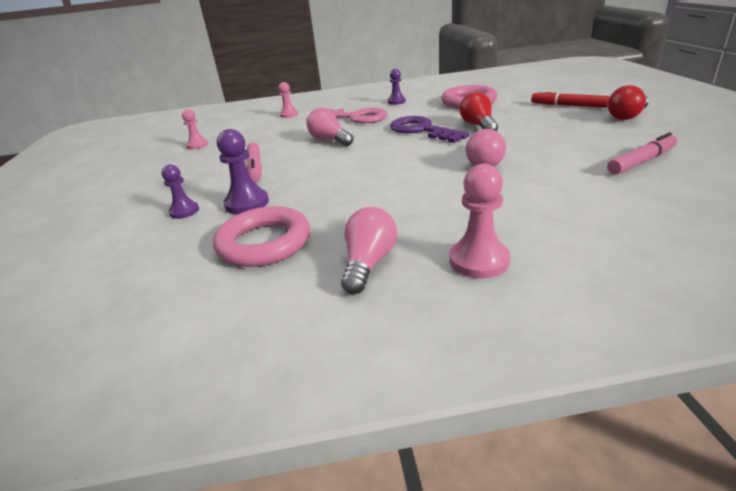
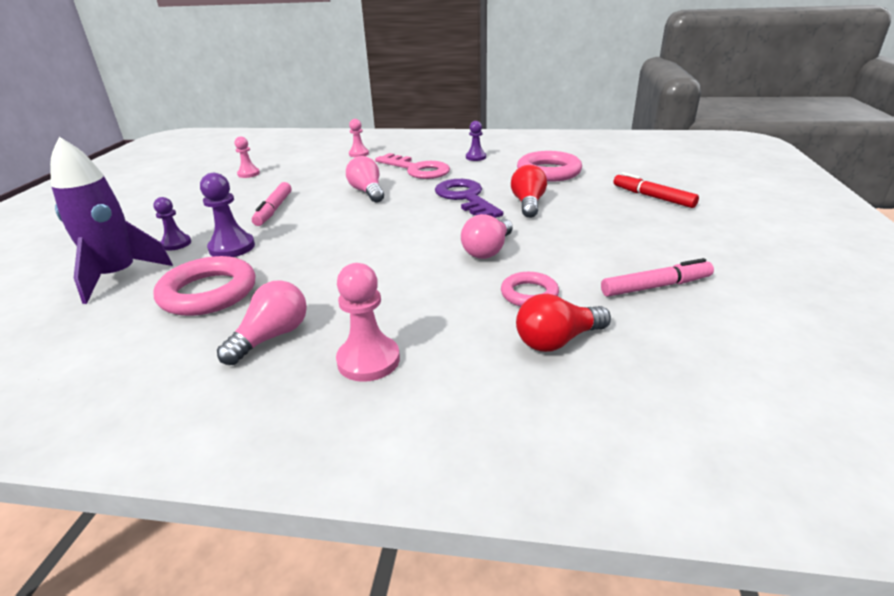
camera: 15 degrees right, 0 degrees up
red light bulb [608,85,649,120] -> red light bulb moved to [516,294,611,352]
none -> purple rocket [50,137,173,304]
none -> pink ring [501,272,559,307]

